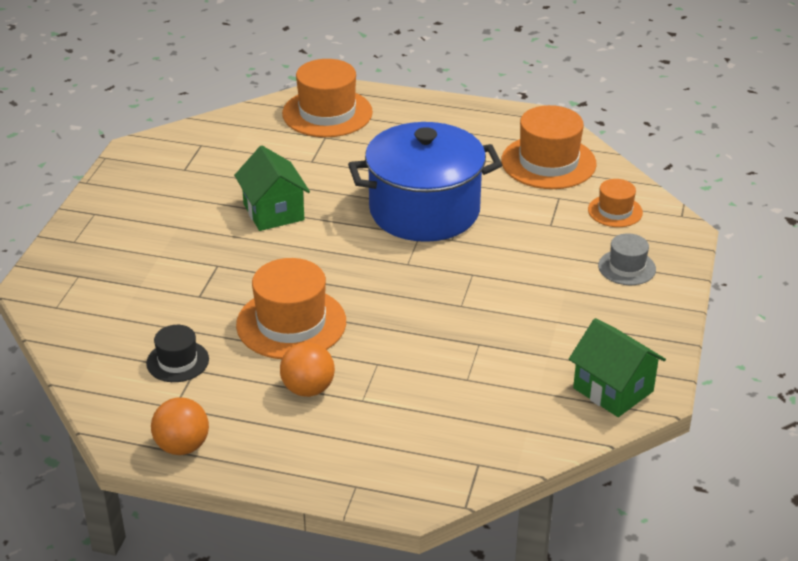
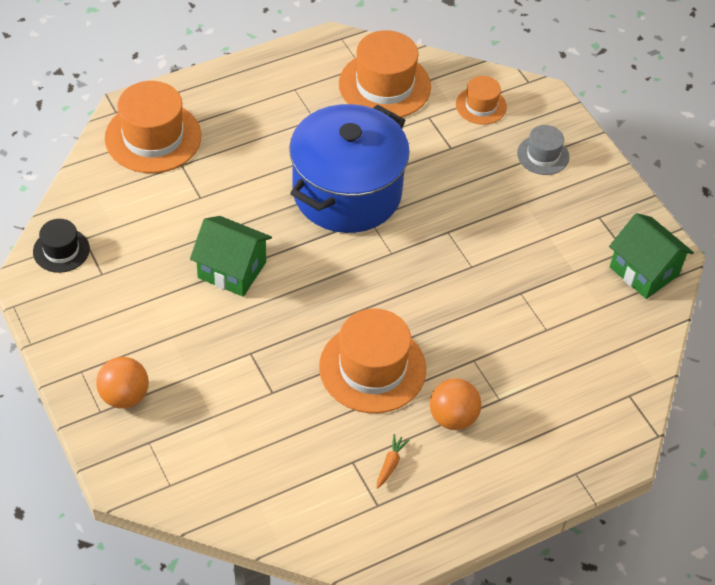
camera: 45 degrees left, 15 degrees up
black hat [146,325,209,382] -> black hat moved to [33,219,90,273]
orange ball [151,397,209,455] -> orange ball moved to [96,357,149,409]
green house [569,318,666,417] -> green house turned 45 degrees clockwise [609,213,694,299]
none -> orange carrot [377,434,409,489]

